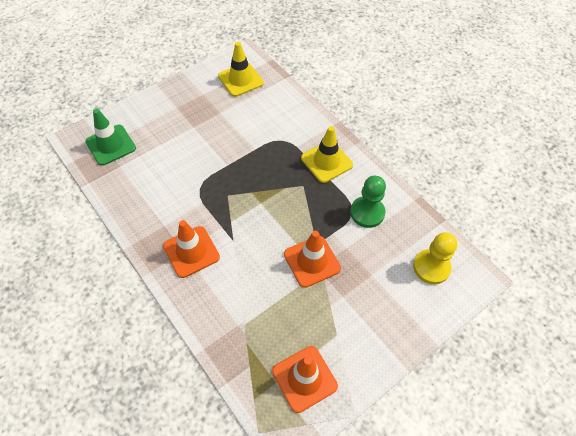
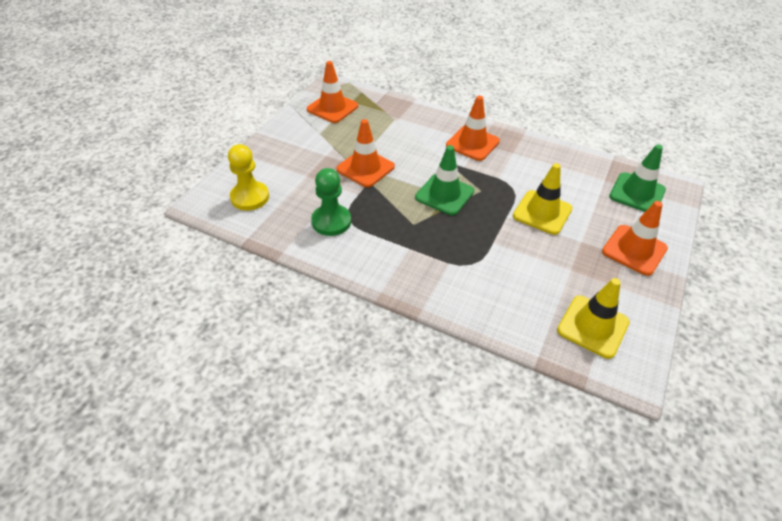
camera: 155 degrees right, 10 degrees down
yellow traffic cone [301,126,353,183] -> yellow traffic cone moved to [513,163,572,235]
none -> green traffic cone [415,145,474,215]
none -> orange traffic cone [602,201,668,276]

